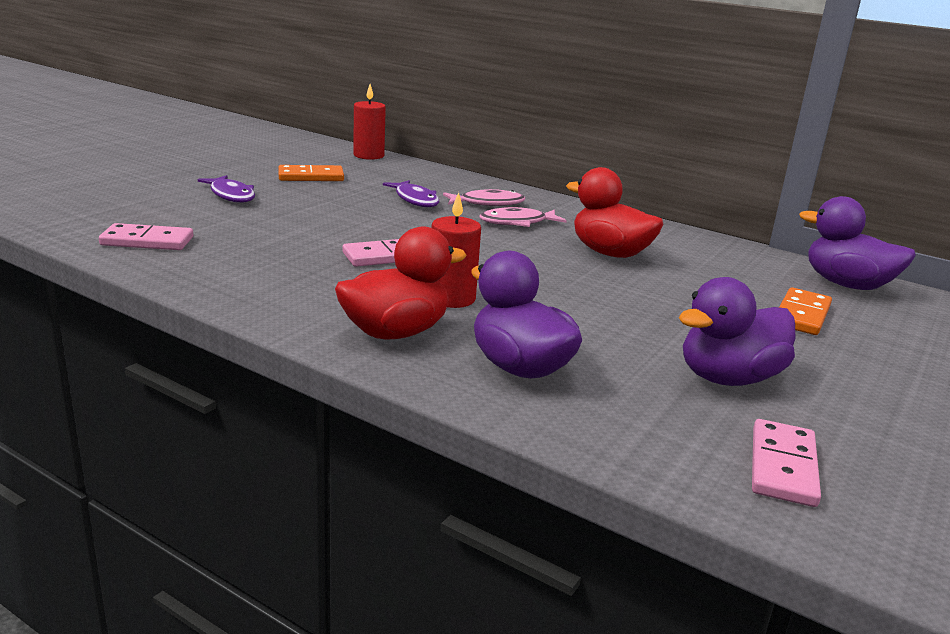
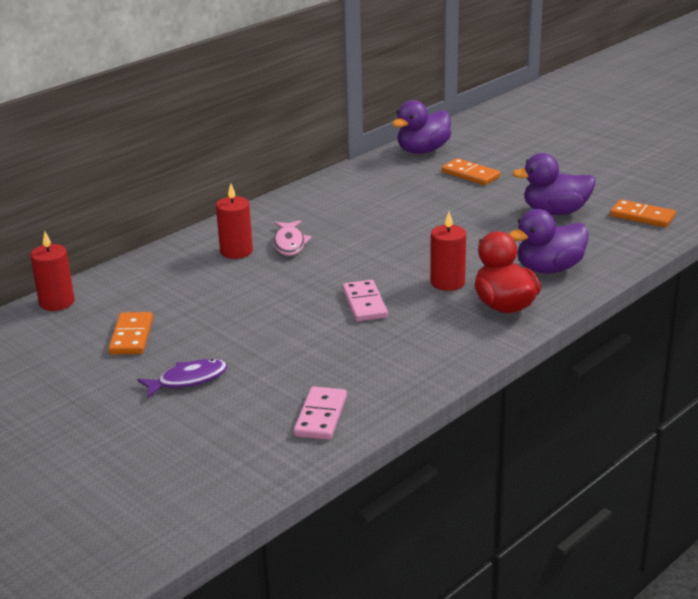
camera: 75 degrees left, 5 degrees up
purple fish [383,180,439,207] -> none
pink fish [443,189,525,206] -> red candle [216,184,253,259]
red duck [566,167,663,258] -> none
purple duck [679,277,795,386] -> purple duck turned 105 degrees clockwise [512,153,596,215]
pink domino [752,419,821,507] -> orange domino [610,199,676,228]

